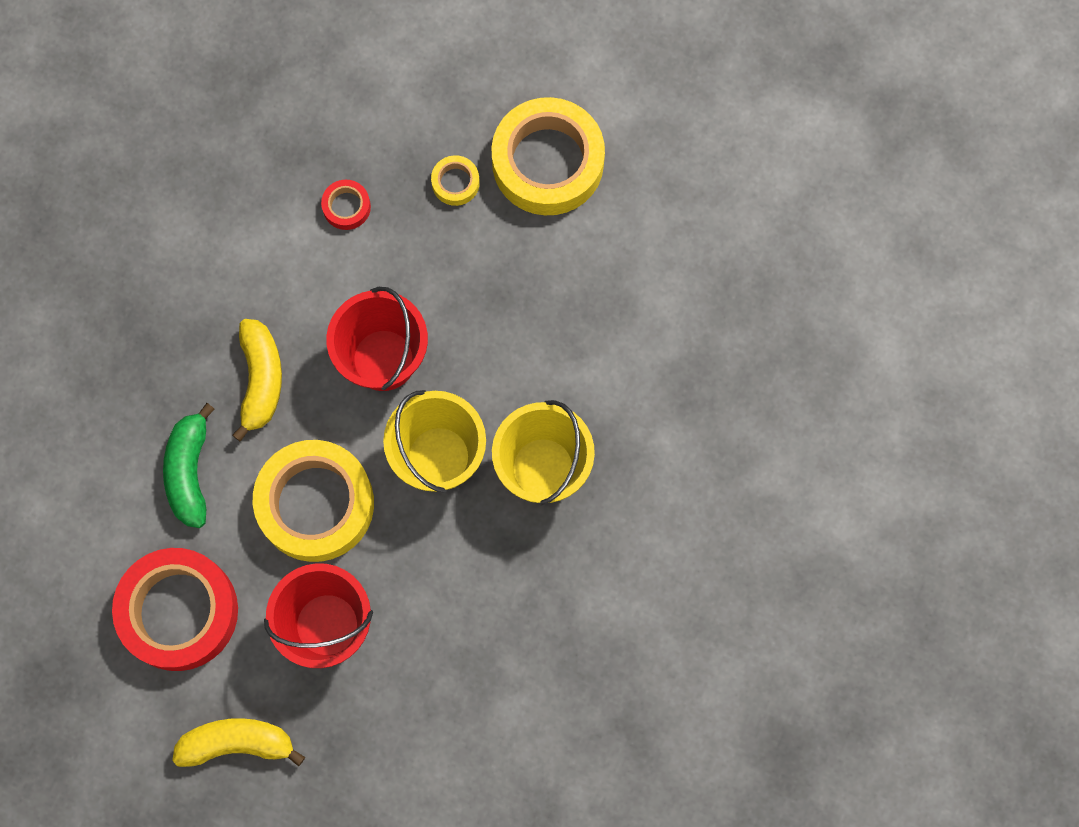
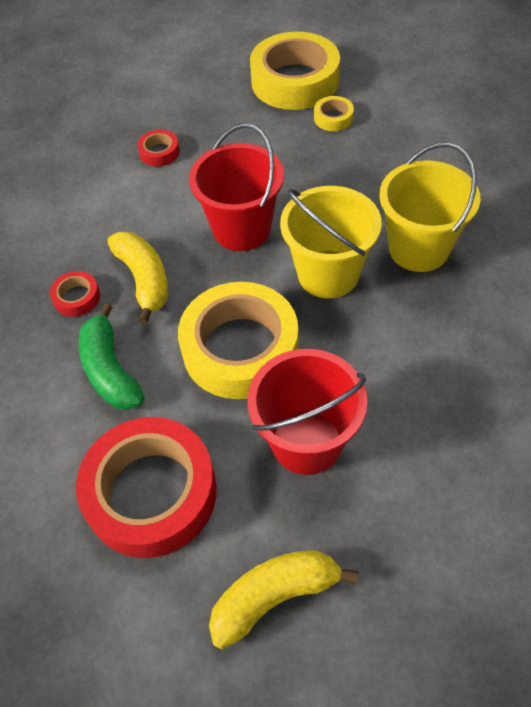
camera: 20 degrees left, 20 degrees down
yellow tape [431,155,480,206] -> yellow tape moved to [314,96,354,131]
none -> red tape [50,271,100,317]

